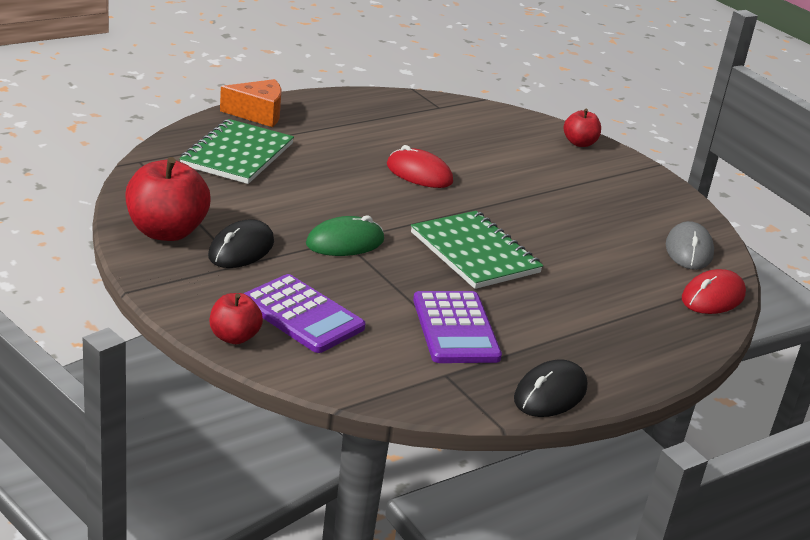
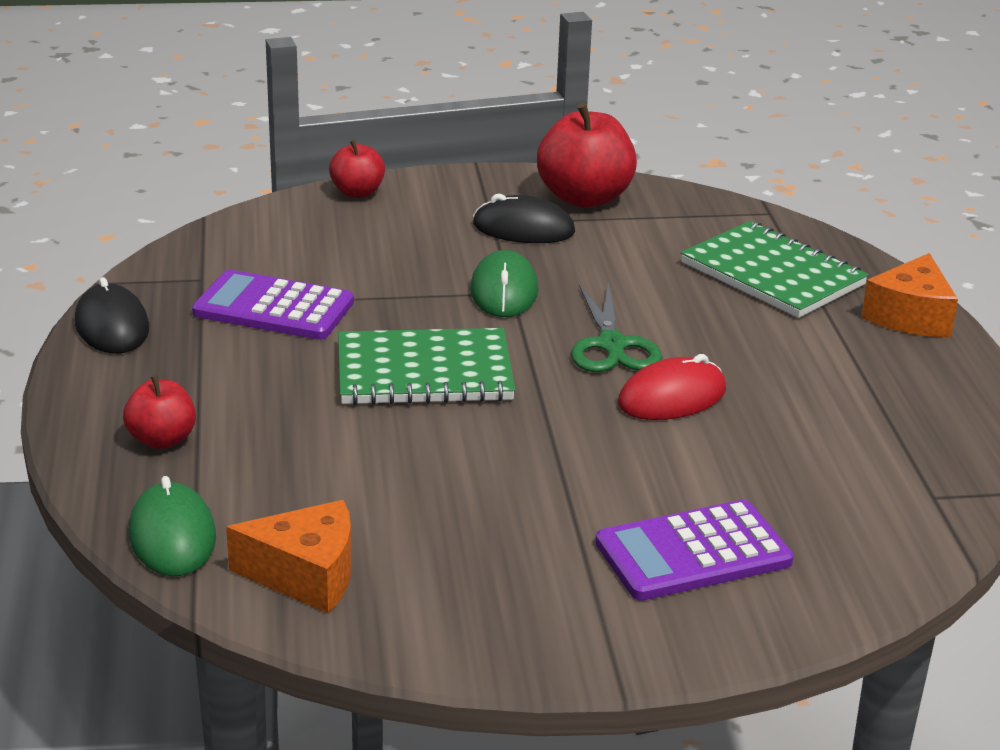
camera: 120 degrees right, 0 degrees up
black mouse [208,219,274,268] -> black mouse turned 45 degrees counterclockwise [473,194,575,243]
purple calculator [243,274,366,353] -> purple calculator moved to [595,500,794,601]
red apple [563,109,601,147] -> red apple moved to [123,375,196,449]
grey mouse [666,221,714,270] -> orange cheese [226,500,352,613]
red mouse [682,269,746,314] -> green mouse [129,476,216,576]
none -> green scissors [571,282,662,372]

